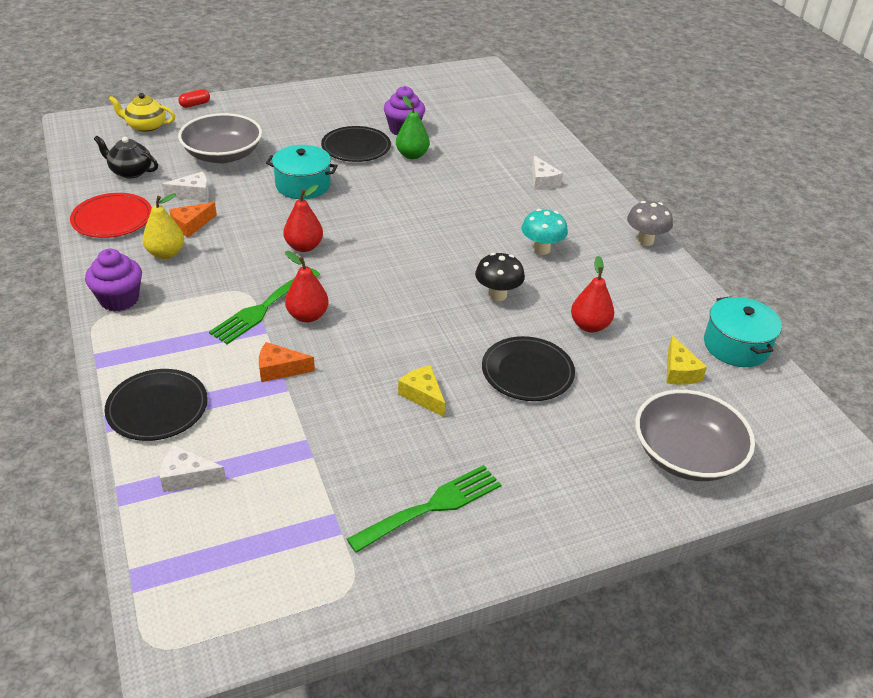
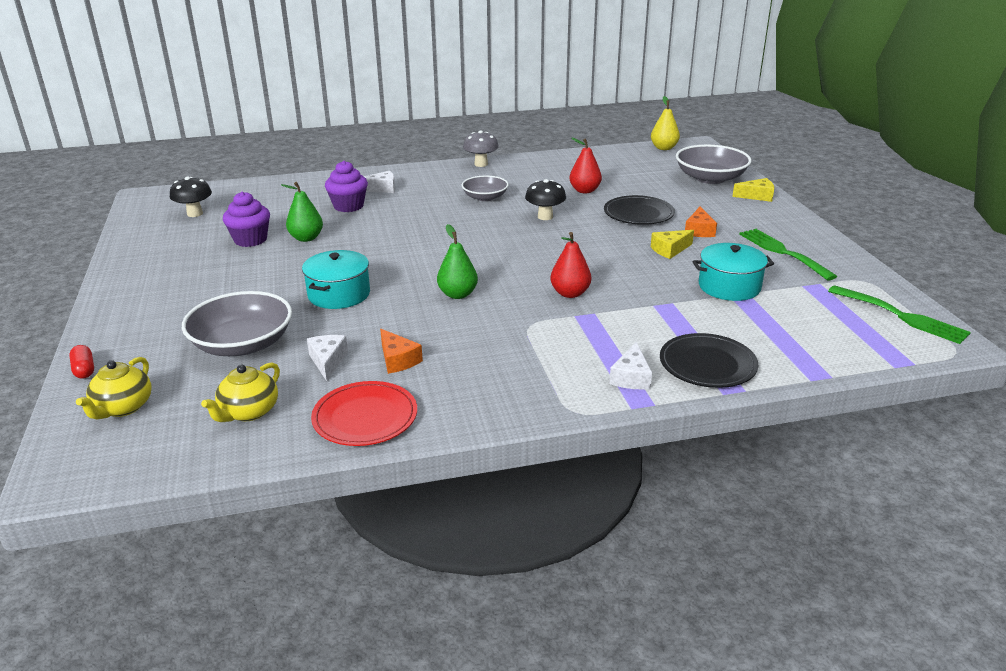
camera: 80 degrees left, 10 degrees down
purple cupcake [85,249,142,312] -> purple cupcake moved to [325,161,368,212]
black teapot [94,136,158,179] -> yellow teapot [201,363,280,422]
yellow pear [142,193,184,259] -> yellow pear moved to [651,96,680,150]
white cheese [160,445,226,492] -> white cheese moved to [609,342,652,389]
green fork [209,268,320,344] -> green fork moved to [828,285,971,344]
orange cheese [259,342,315,382] -> orange cheese moved to [685,207,717,237]
red pear [283,185,323,252] -> green pear [437,224,478,299]
black plate [321,126,391,162] -> none
turquoise mushroom [521,209,568,255] -> grey bowl [461,175,509,201]
yellow cheese [666,335,707,385] -> yellow cheese moved to [732,178,774,202]
turquoise pot [704,296,782,367] -> turquoise pot moved to [692,243,774,301]
none -> black mushroom [170,177,212,217]

